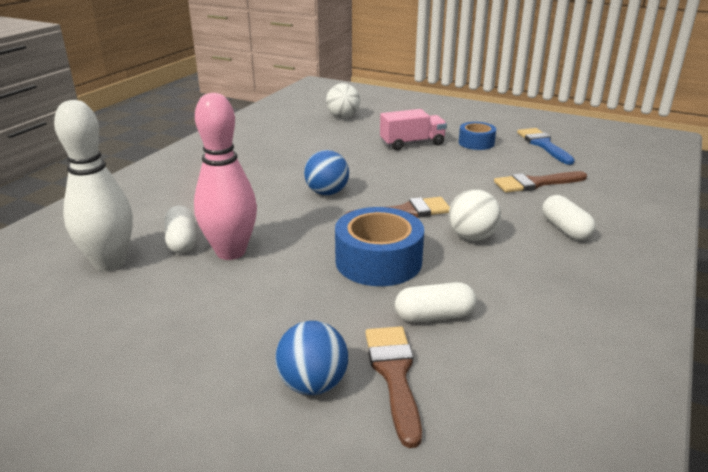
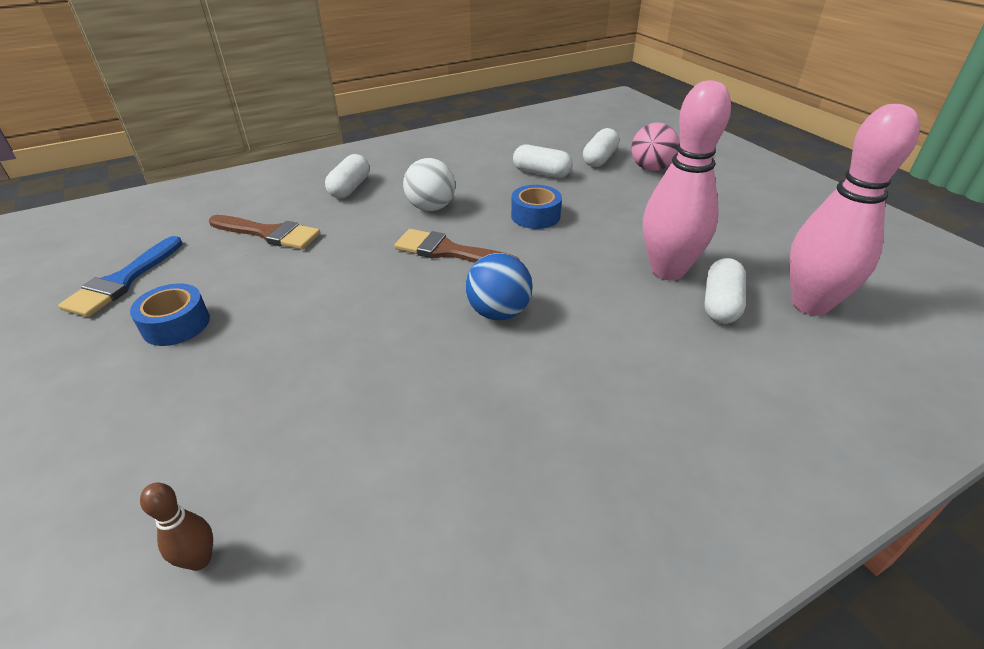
camera: 145 degrees left, 10 degrees up
white bowling pin [54,100,133,271] -> pink bowling pin [789,104,920,316]
blue ball [275,321,348,395] -> pink ball [631,122,680,171]
white ball [326,83,360,118] -> brown bowling pin [140,483,213,571]
blue tape [335,207,424,286] -> blue tape [511,185,562,229], size x0.59
brown brush [365,326,422,448] -> white capsule [583,128,619,167]
pink truck [380,109,447,150] -> none

